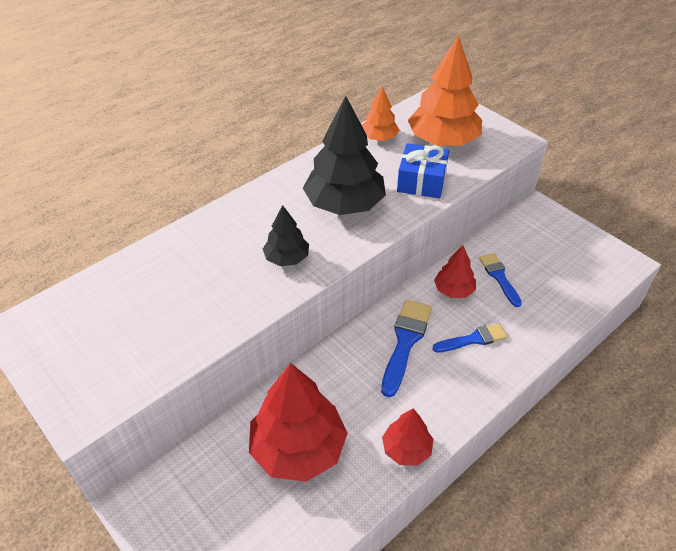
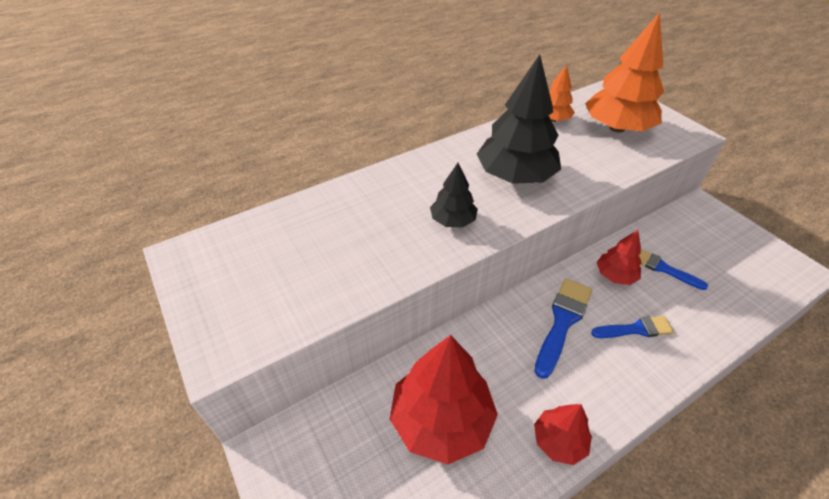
camera: 10 degrees right, 0 degrees up
blue gift [397,143,449,198] -> none
blue brush [479,253,522,307] -> blue brush turned 45 degrees counterclockwise [639,249,708,290]

